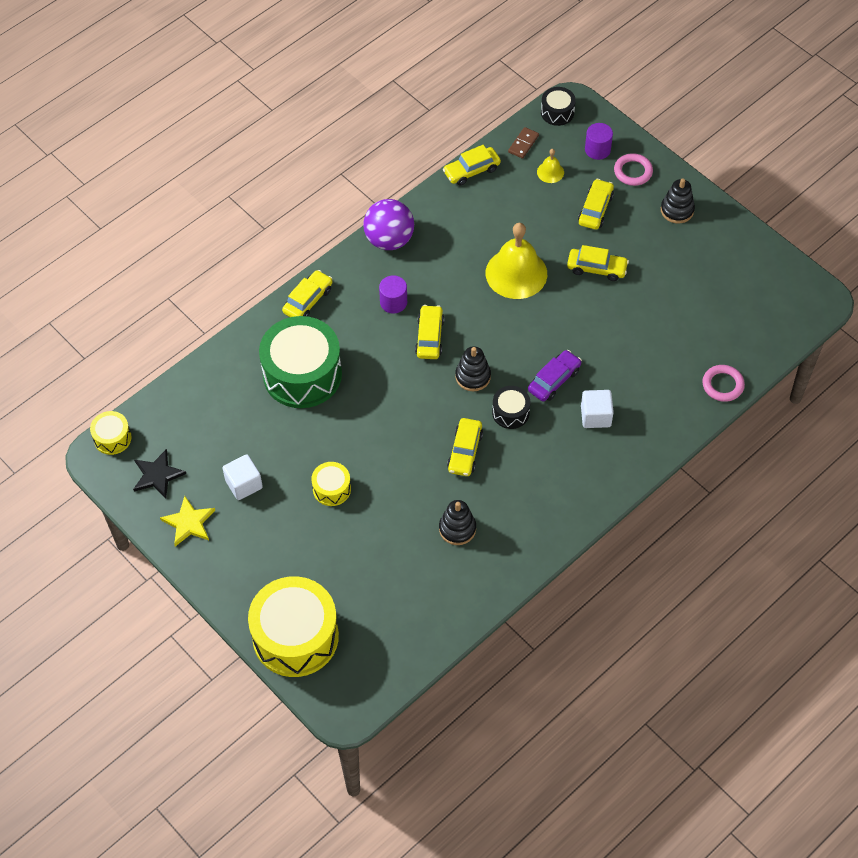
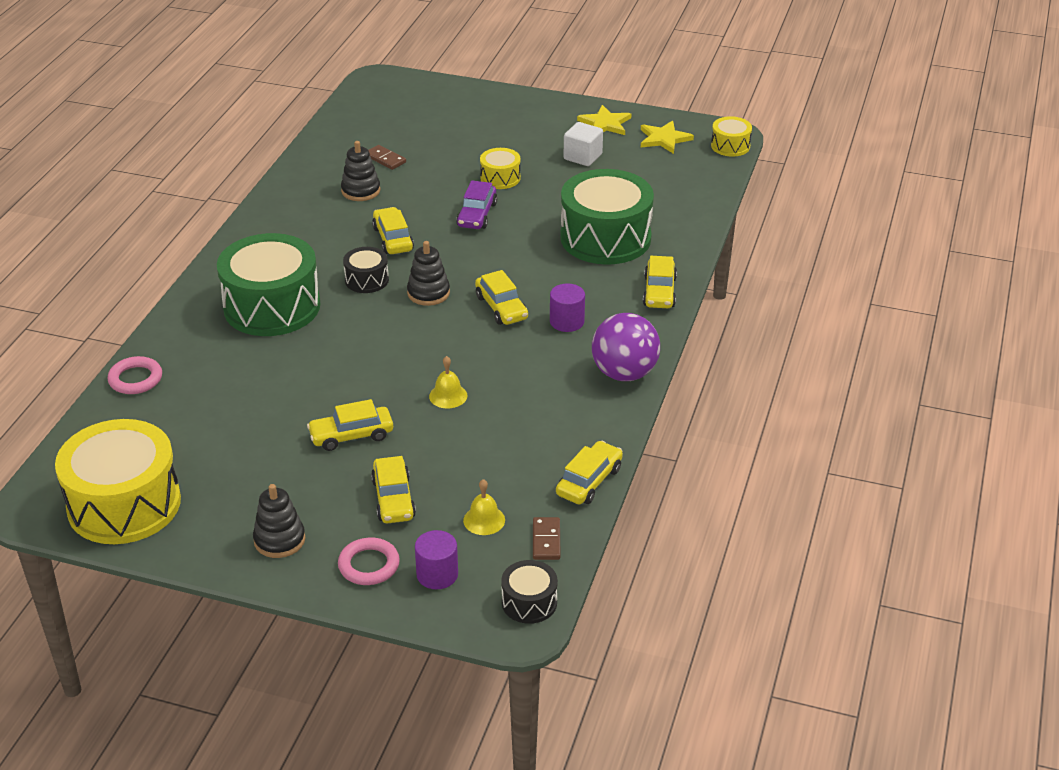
camera: 150 degrees right, 20 degrees down
black star [133,449,186,498] -> yellow star [641,120,694,154]
yellow drum [248,576,339,677] -> yellow drum moved to [55,419,181,544]
yellow bell [486,223,547,299] -> yellow bell [429,356,467,408], size x0.46
purple car [528,350,582,402] -> purple car moved to [456,180,497,229]
white cube [581,390,614,428] -> green drum [217,233,320,336]
none -> brown domino [368,145,406,170]

